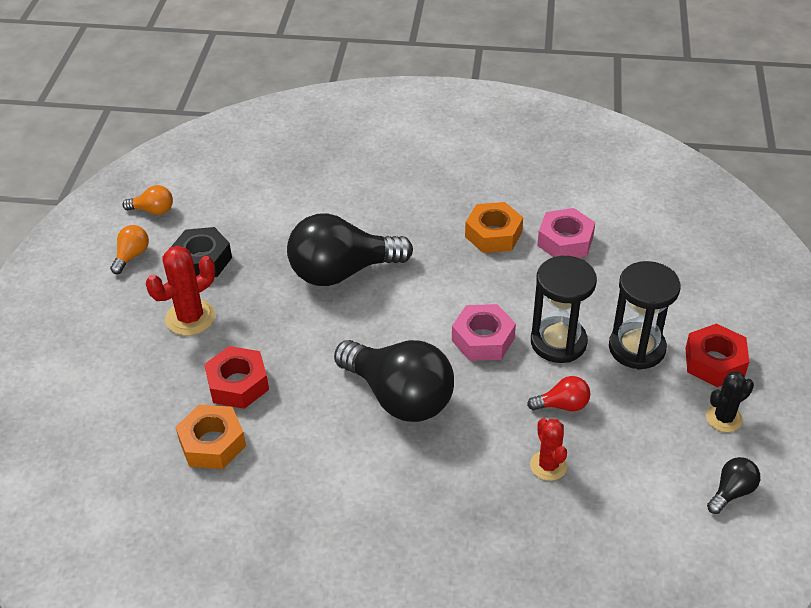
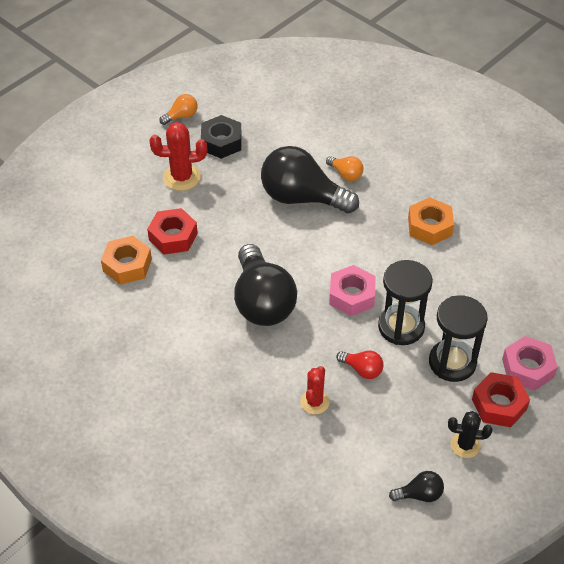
camera: 35 degrees right, 5 degrees up
orange light bulb [122,185,173,215] -> orange light bulb moved to [326,156,363,181]
pink nut [537,208,595,258] -> pink nut moved to [502,336,558,391]

